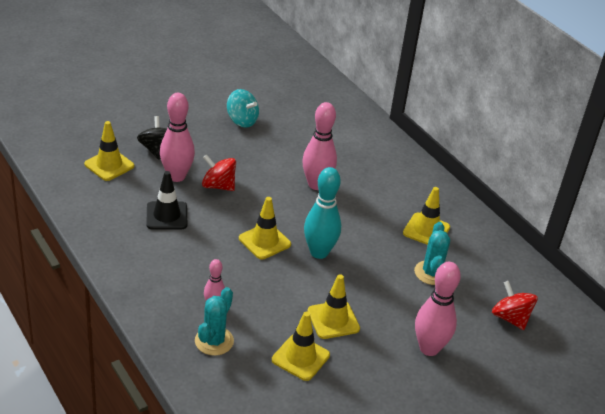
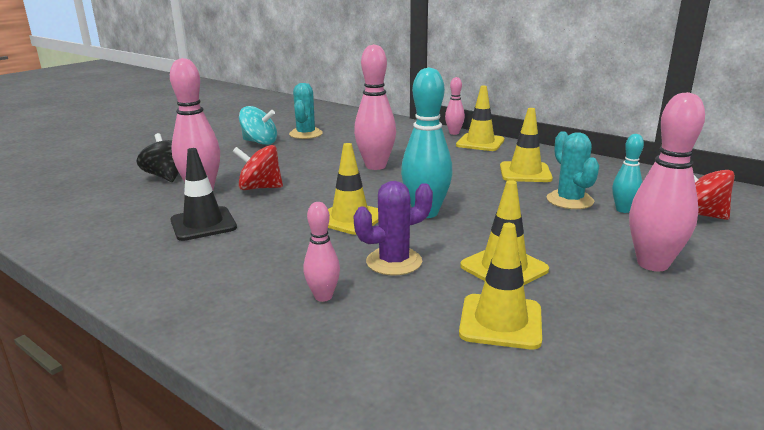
camera: 15 degrees left, 15 degrees down
yellow traffic cone [84,121,134,181] -> yellow traffic cone moved to [456,86,504,151]
turquoise cactus [195,287,234,356] -> turquoise cactus moved to [289,83,323,139]
none -> purple cactus [354,181,433,275]
none -> pink bowling pin [445,77,465,135]
none -> turquoise bowling pin [612,134,644,213]

